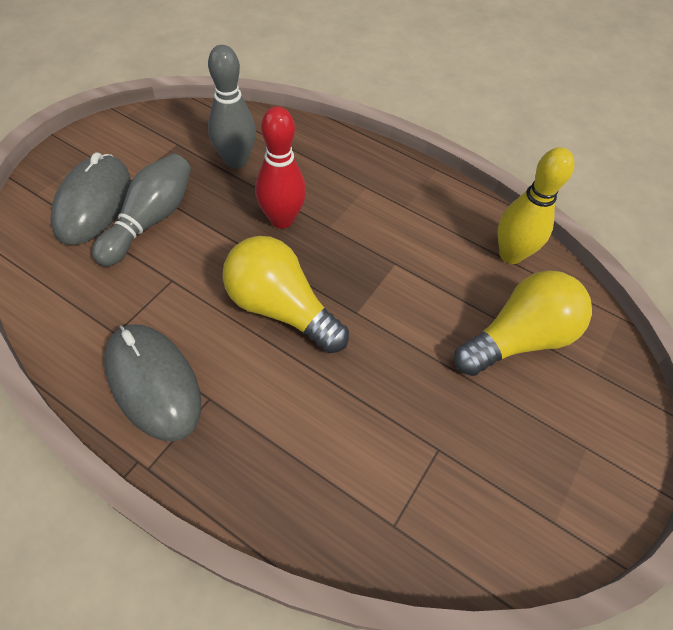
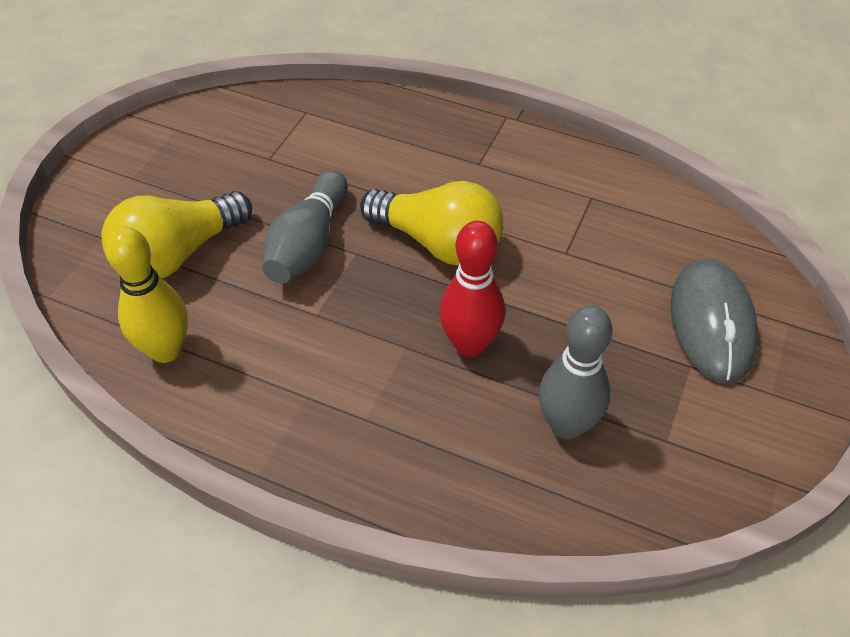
camera: 175 degrees right, 5 degrees down
grey bowling pin [92,154,191,266] -> grey bowling pin moved to [262,170,348,283]
grey mouse [105,324,202,441] -> none

